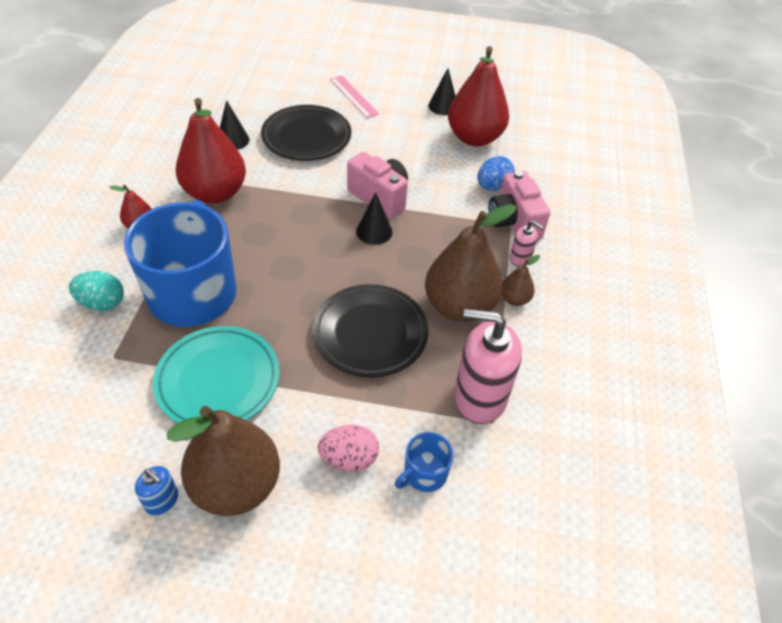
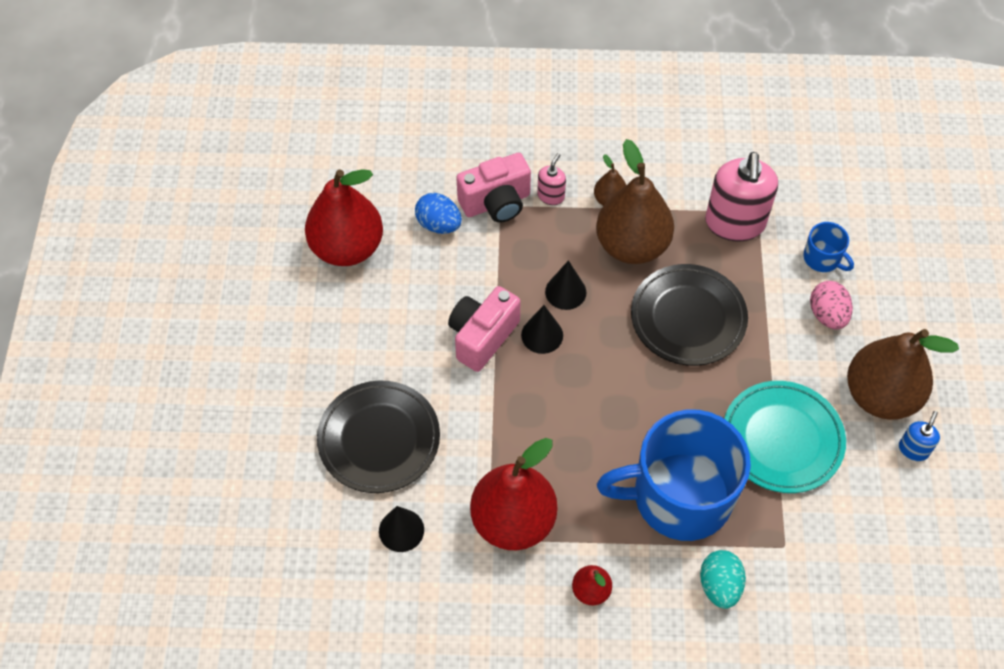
camera: 95 degrees left, 10 degrees up
pink ruler [330,76,379,118] -> none
black cone [428,68,455,115] -> black cone moved to [545,260,586,310]

